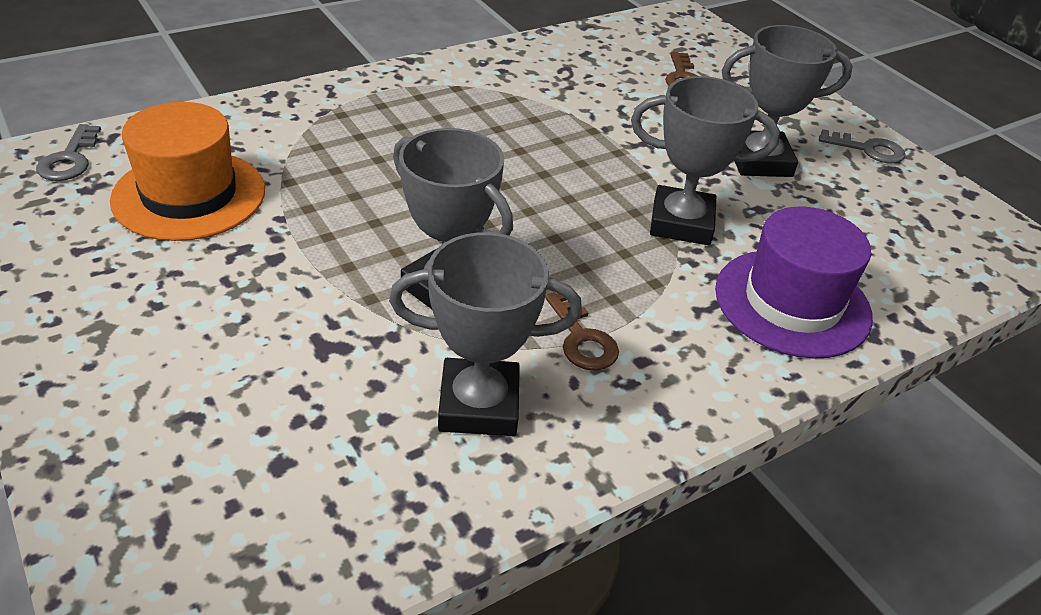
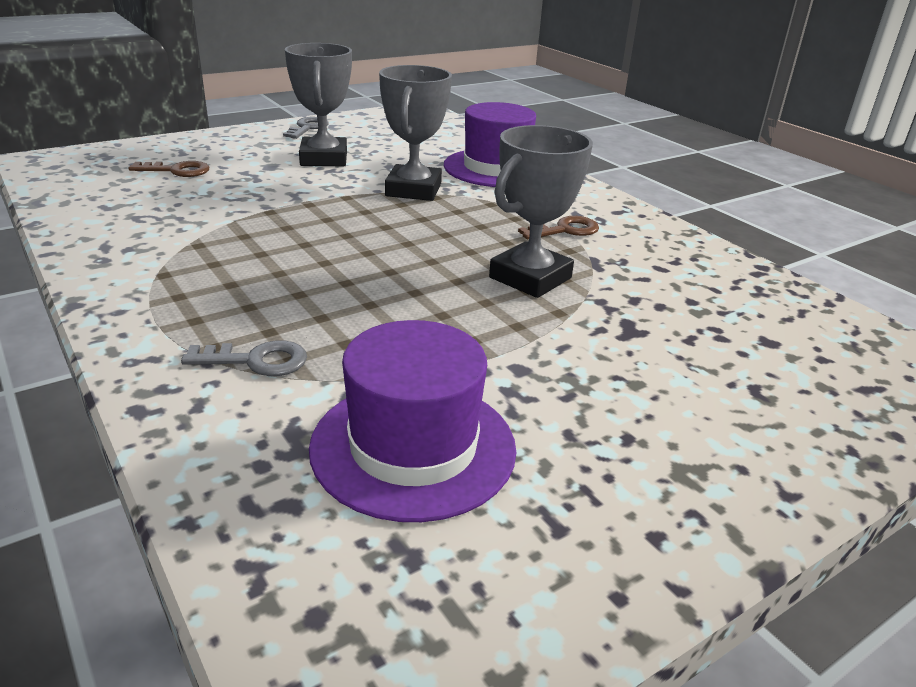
camera: 90 degrees left, 10 degrees down
grey key [36,124,101,181] -> grey key moved to [181,340,307,376]
orange hat [110,102,265,241] -> purple hat [309,320,516,522]
grey trophy [389,232,582,436] -> none

